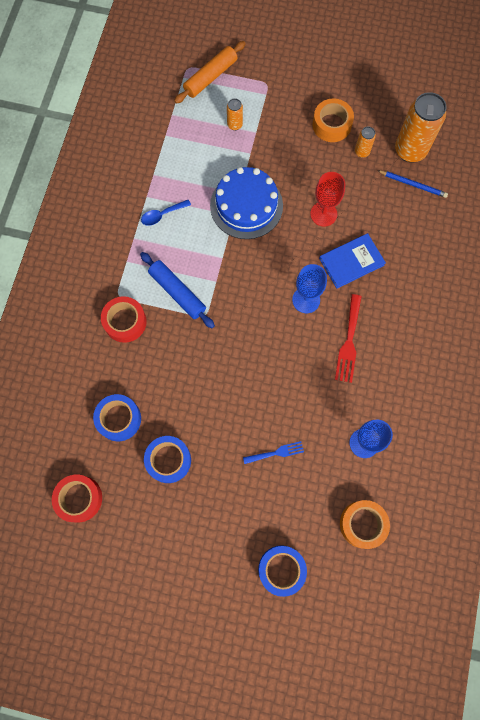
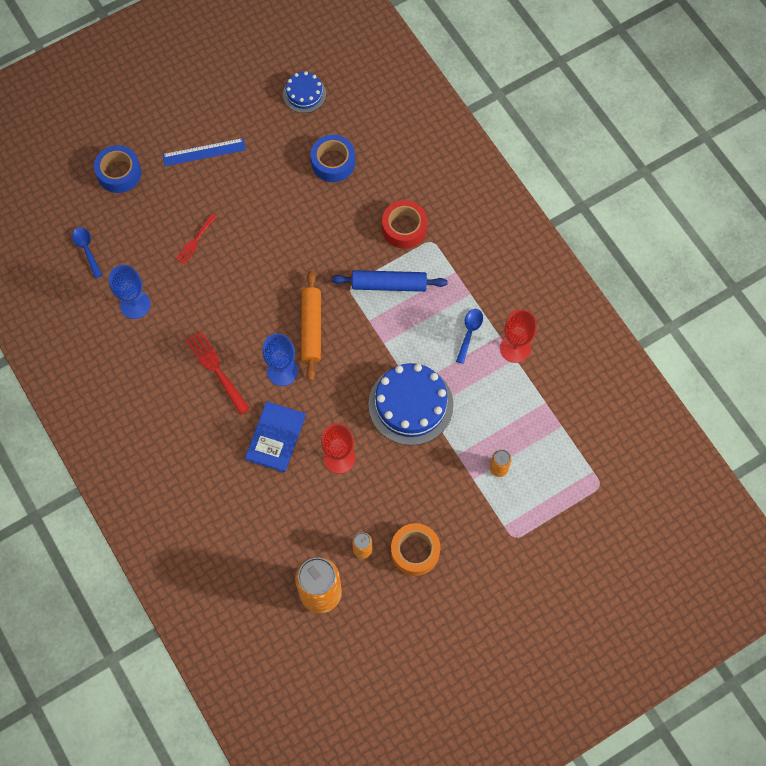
camera: 135 degrees right, 5 degrees down
red tape [52,475,102,522] -> blue cake [283,71,326,113]
blue tape [144,436,191,483] -> none
orange rolling pin [174,41,246,104] -> orange rolling pin moved to [301,271,321,381]
blue fork [243,441,304,464] -> red fork [176,213,217,265]
orange tape [340,500,390,549] -> blue spoon [72,227,102,278]
blue pencil [377,170,448,198] -> none
none -> blue ruler [162,138,246,166]
none -> red goblet [500,310,537,363]

